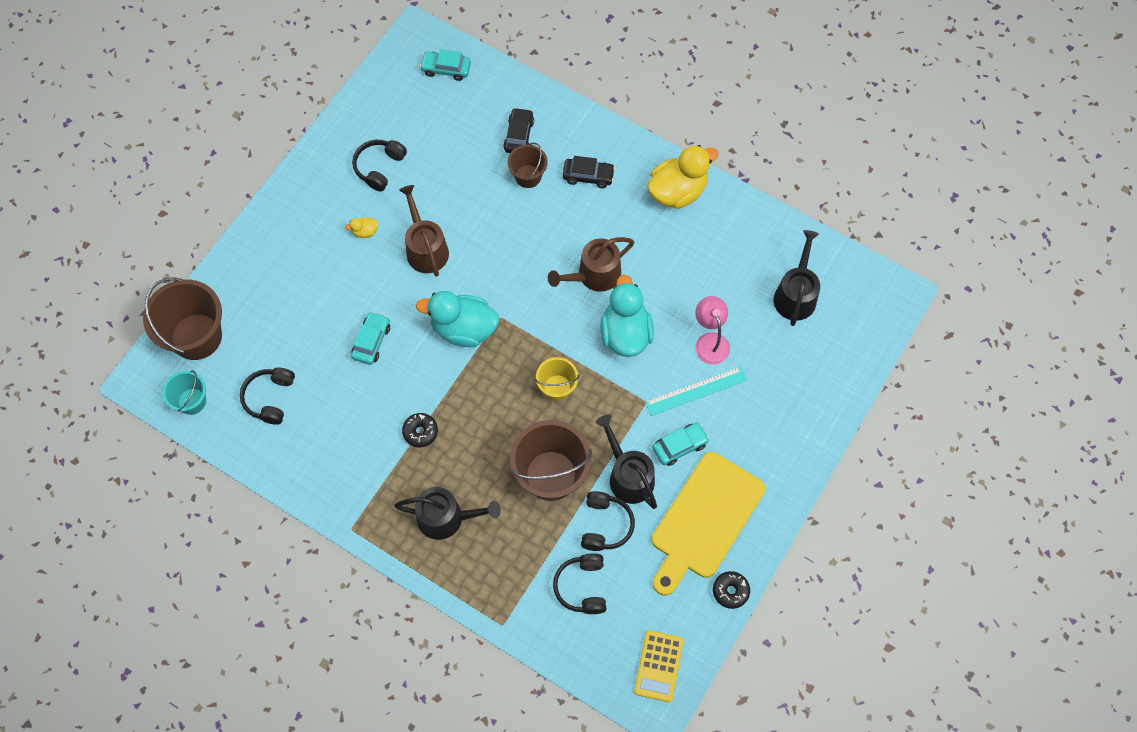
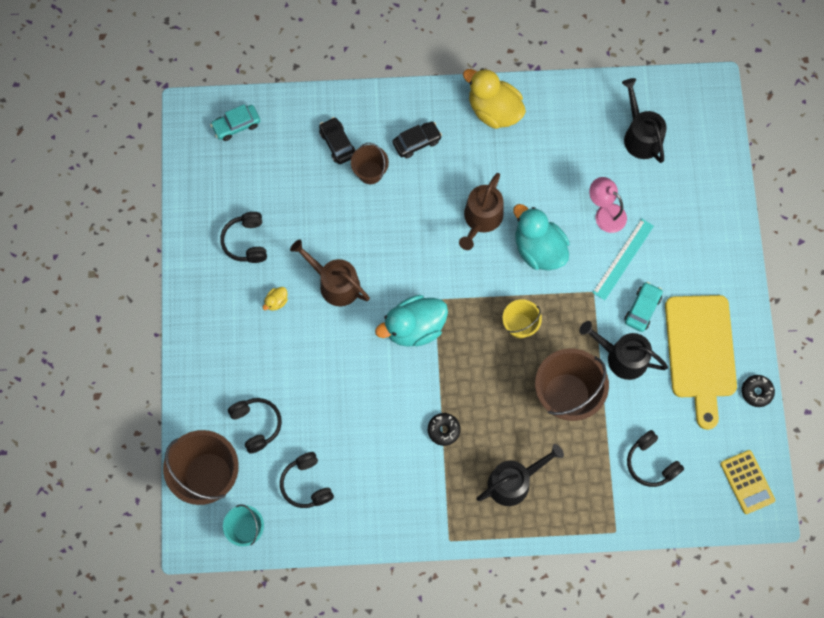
camera: 35 degrees left, 5 degrees up
turquoise car [351,312,390,365] -> none
black headphones [581,491,635,551] -> black headphones moved to [228,398,282,454]
yellow duck [647,145,718,209] -> yellow duck turned 75 degrees counterclockwise [463,68,526,129]

